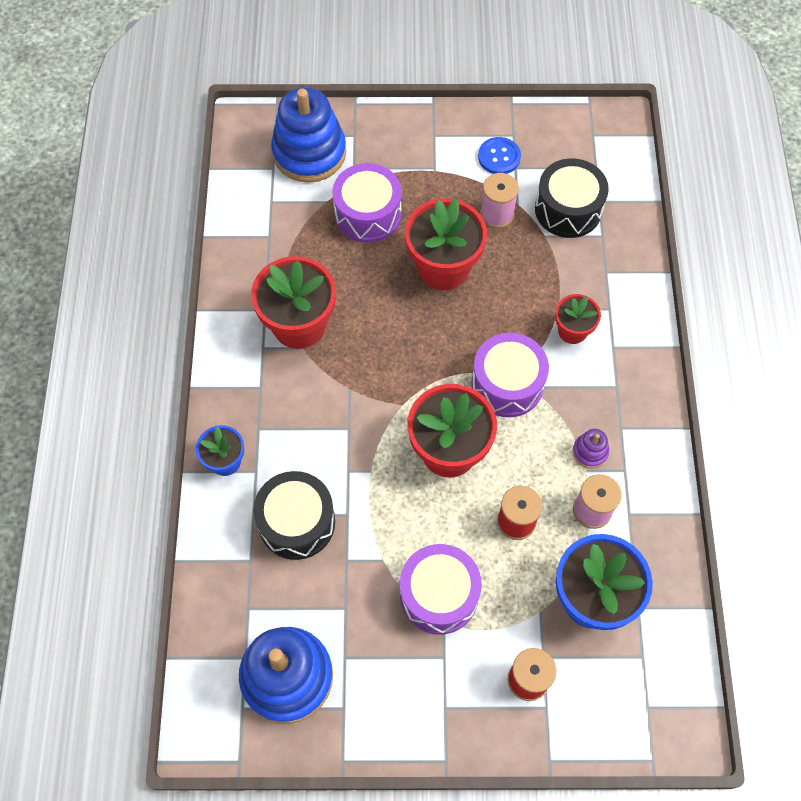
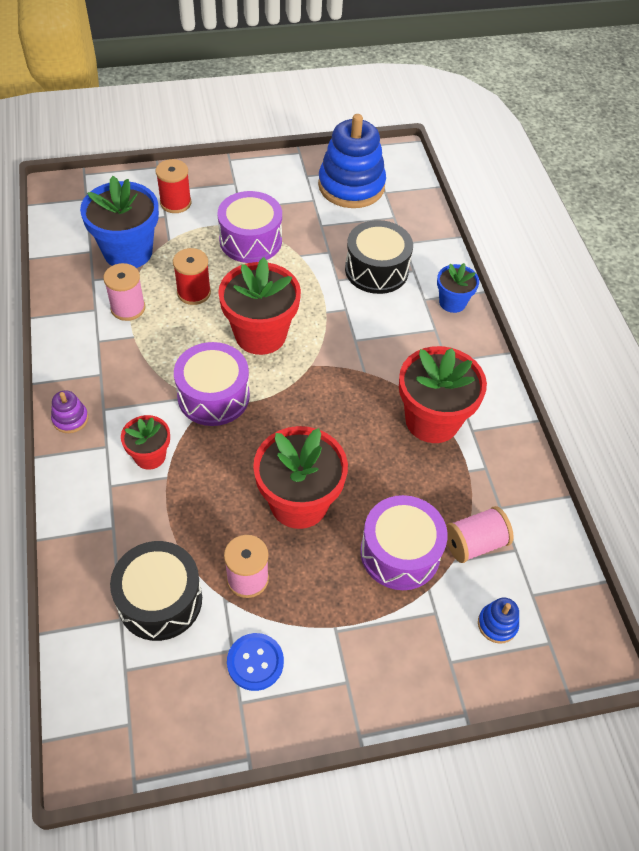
camera: 165 degrees right, 10 degrees down
blue stacking toy [271,87,346,183] -> blue stacking toy [478,597,519,644], size x0.42
purple stacking toy [572,429,609,468] -> purple stacking toy moved to [51,390,88,433]
none -> pink spool [446,506,514,563]

